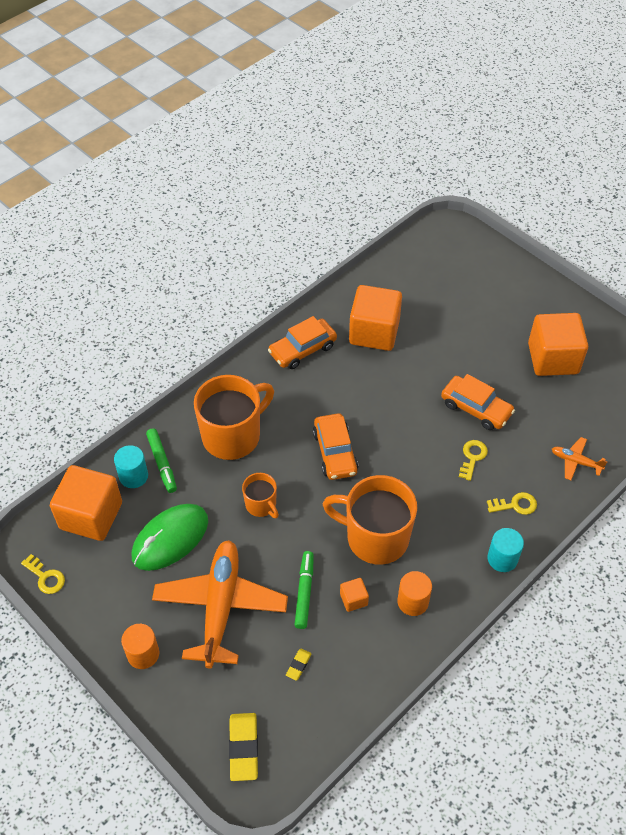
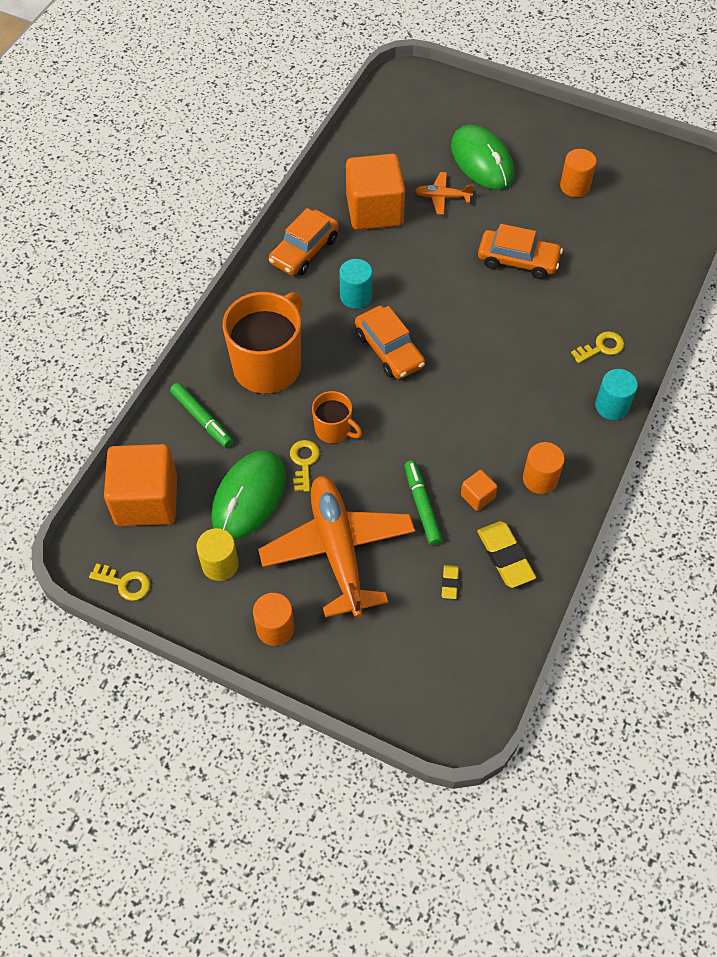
camera: 20 degrees left, 5 degrees up
turquoise cylinder [114,445,148,488] -> turquoise cylinder moved to [339,259,372,309]
yellow eraser [229,713,258,781] -> yellow eraser moved to [477,521,536,588]
orange mug [323,475,417,565] -> none
yellow key [459,440,488,481] -> yellow key moved to [290,440,320,492]
orange cube [528,313,588,376] -> orange cylinder [560,149,597,197]
orange plane [552,437,608,480] -> orange plane moved to [415,172,474,215]
none -> yellow cylinder [196,528,239,581]
none -> green mouse [451,125,515,190]

